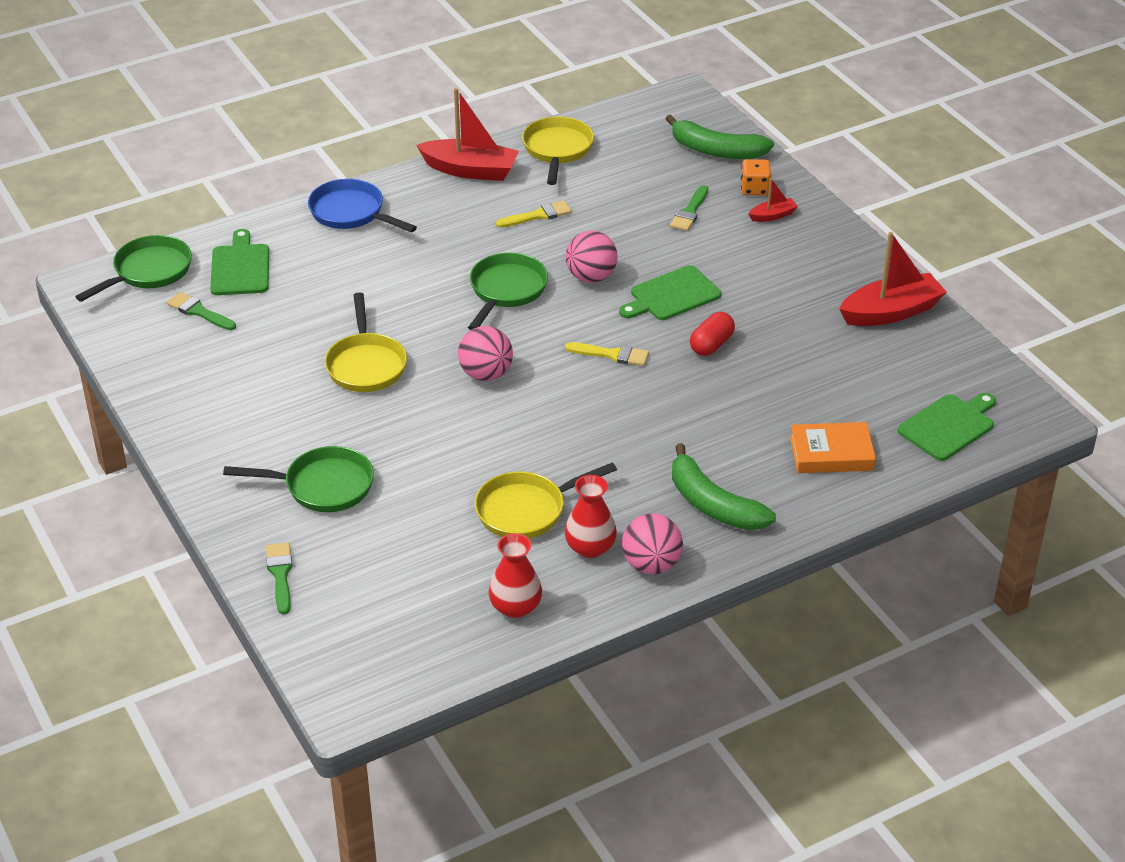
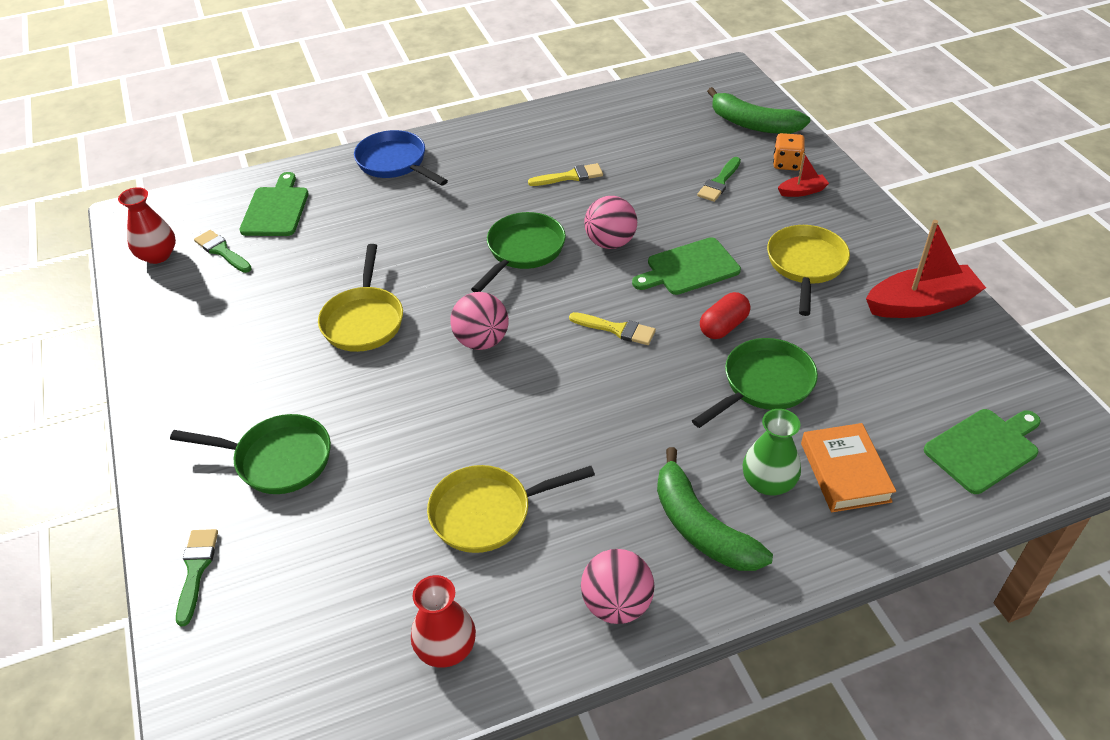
camera: 10 degrees right, 5 degrees up
green pan [75,235,192,302] -> green pan moved to [692,338,818,428]
red boat [416,88,519,181] -> none
yellow pan [522,116,594,185] -> yellow pan moved to [767,225,850,316]
red vase [565,475,617,558] -> red vase moved to [118,187,176,264]
orange book [790,422,876,473] -> orange book turned 75 degrees clockwise [801,423,896,512]
none -> green vase [743,409,801,495]

